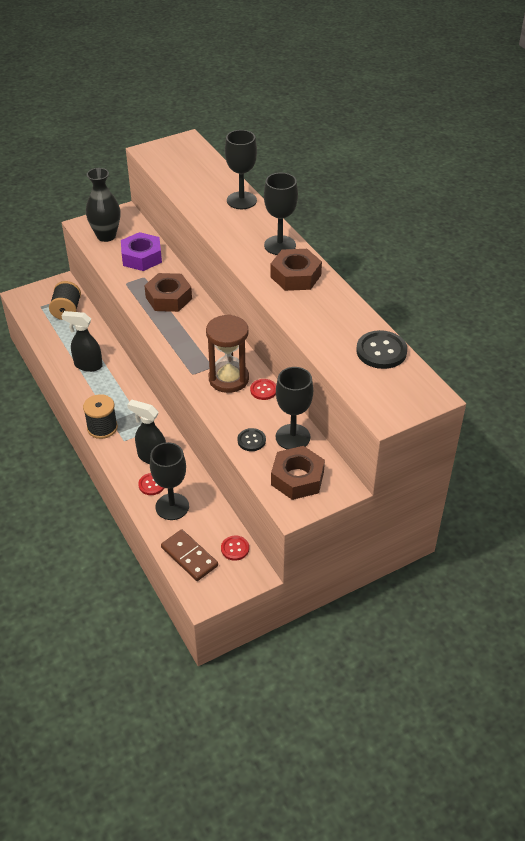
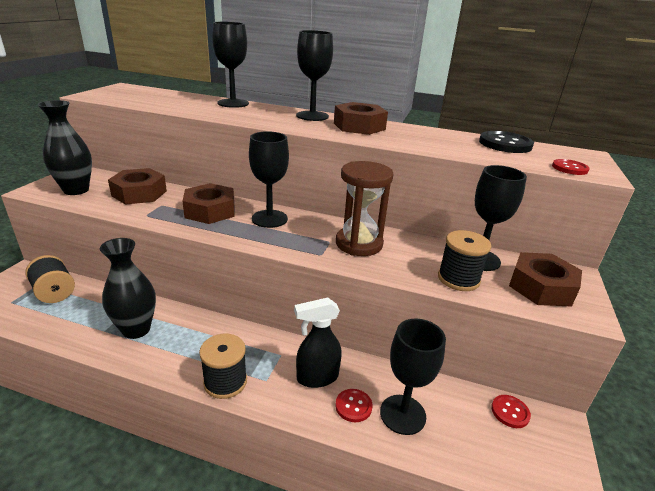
camera: 45 degrees left, 15 degrees down
black spray bottle [62,311,103,372] -> black vase [100,238,156,339]
purple nut [121,232,162,271] -> brown nut [108,168,167,205]
brown domino [161,529,218,581] -> none
black button [237,428,266,451] -> black spool [438,230,491,291]
red button [250,379,276,400] -> red button moved to [552,159,590,175]
none -> black goblet [249,131,289,228]

